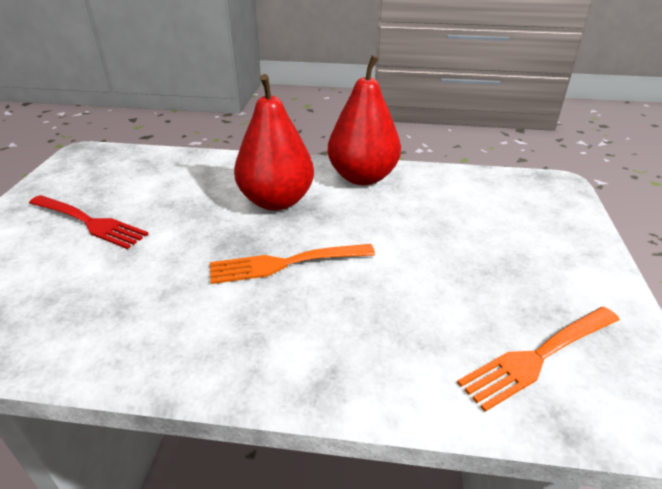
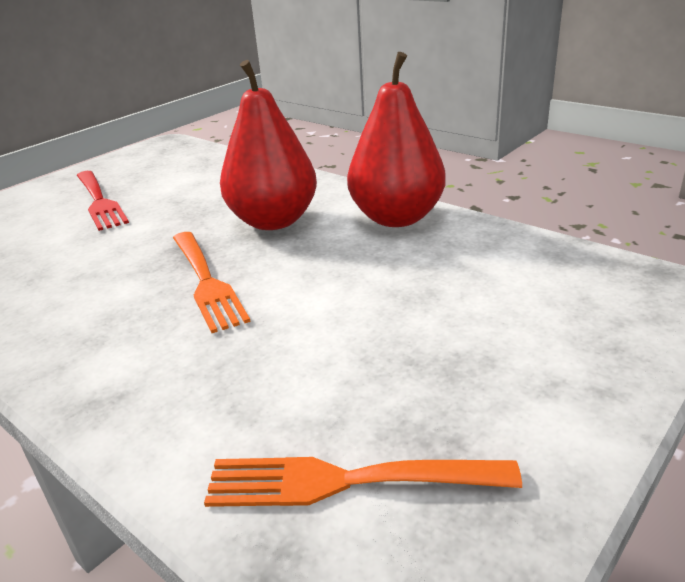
camera: 35 degrees right, 5 degrees down
orange fork [210,244,375,284] -> orange fork turned 135 degrees counterclockwise [173,232,251,333]

